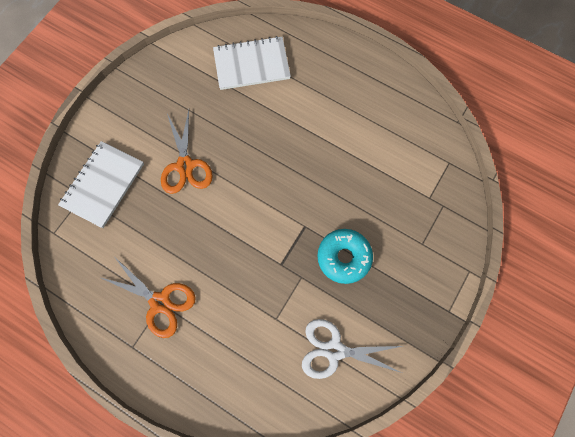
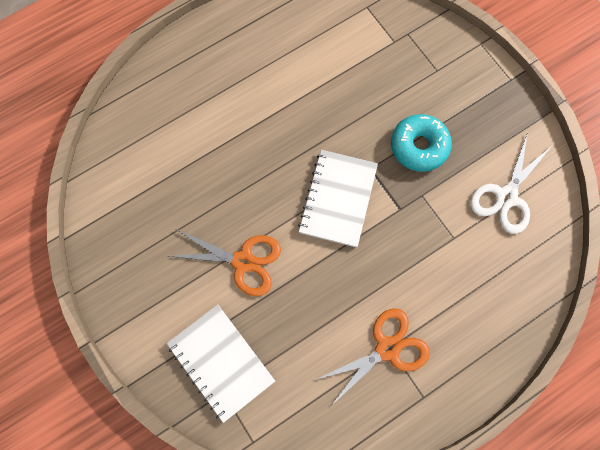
camera: 65 degrees left, 0 degrees up
white notebook [213,36,291,90] -> white notebook moved to [298,150,378,248]

